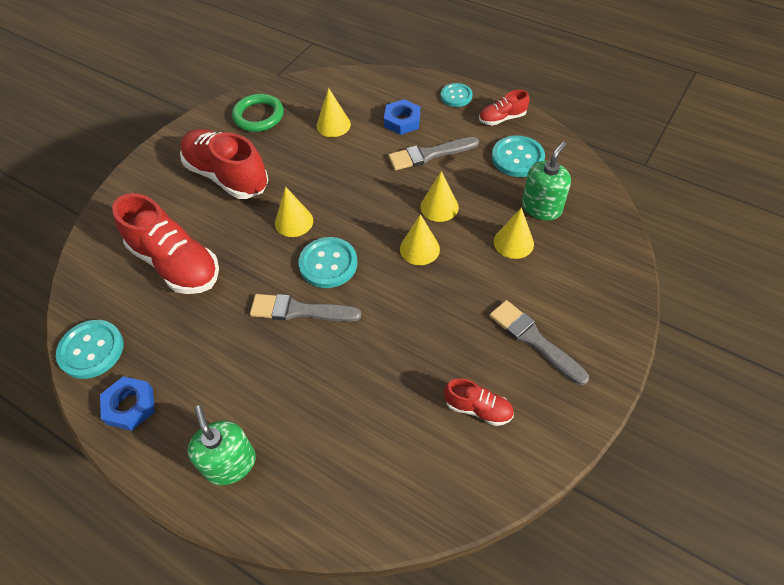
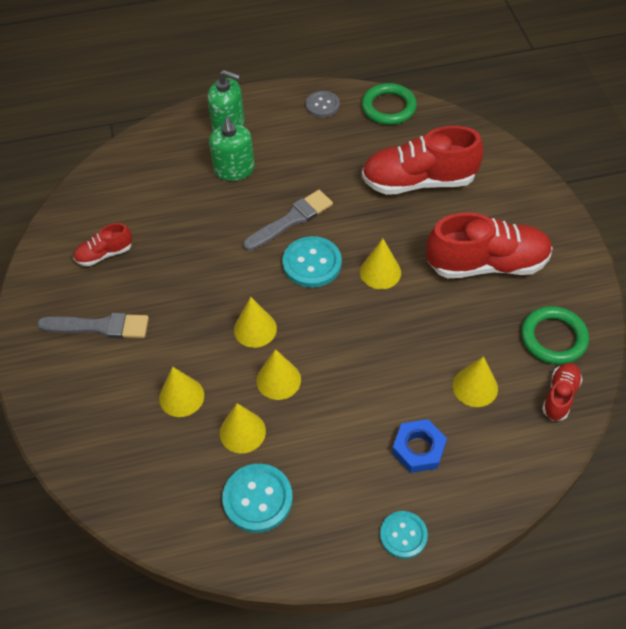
camera: 135 degrees right, 0 degrees up
turquoise button [56,320,124,379] -> green ring [362,83,417,125]
blue nut [100,376,155,431] -> grey button [306,91,340,118]
grey brush [388,137,479,170] -> none
red shoe [479,90,529,126] -> red shoe moved to [542,363,582,421]
green soap dispenser [522,142,571,221] -> green soap dispenser moved to [209,117,255,181]
none -> yellow cone [220,403,266,453]

